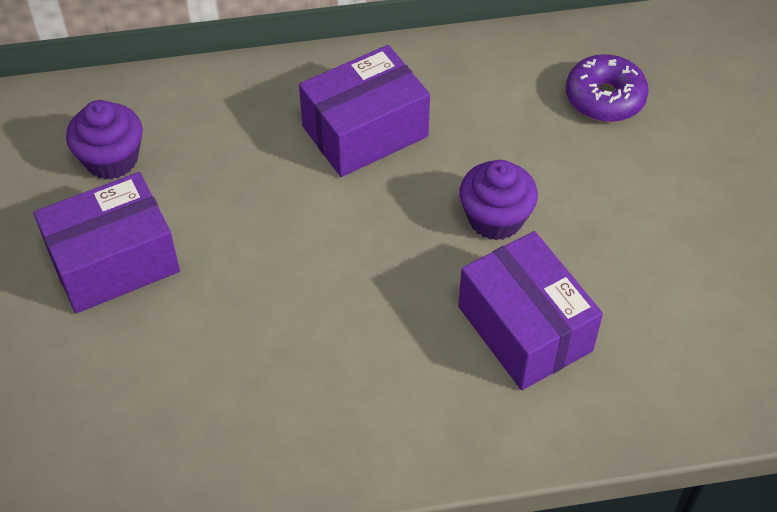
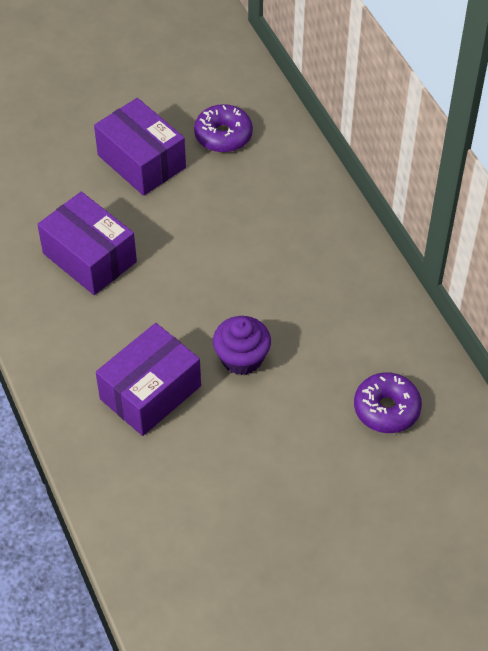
camera: 75 degrees right, 0 degrees up
purple cupcake [66,100,143,180] -> purple donut [194,104,253,153]
purple box [299,45,430,177] -> purple box moved to [37,192,137,295]

